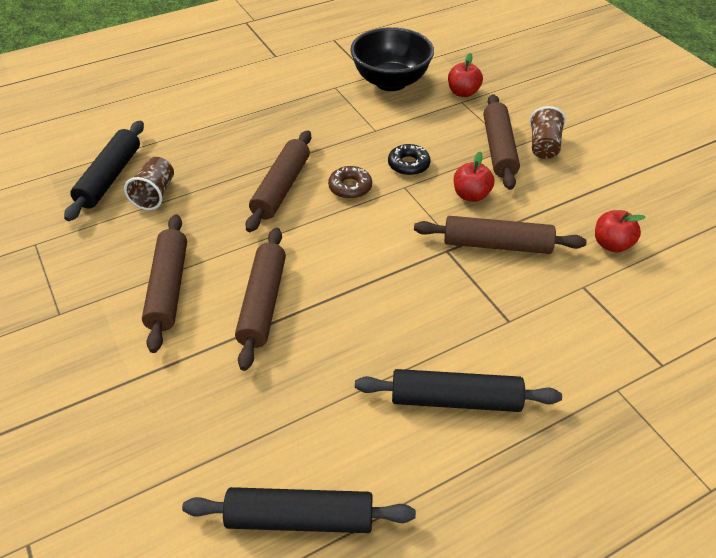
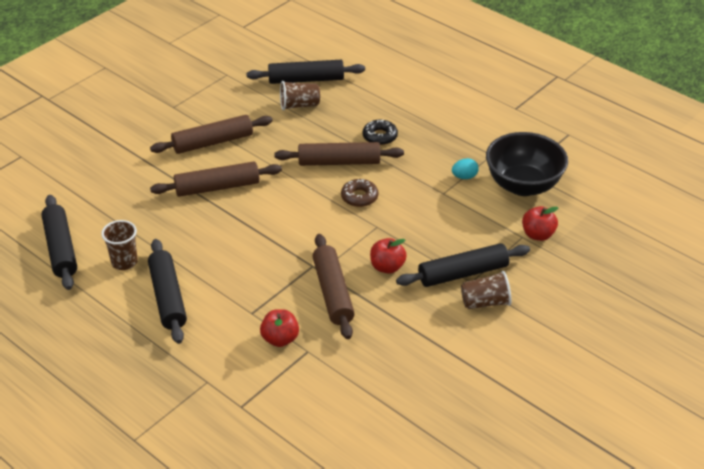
camera: 70 degrees right, 5 degrees down
black donut [388,144,431,176] -> black donut moved to [362,120,398,145]
brown rolling pin [484,94,520,190] -> black rolling pin [396,243,530,287]
red apple [595,210,645,253] -> red apple moved to [260,309,299,347]
none -> brown cup [101,220,138,270]
none -> turquoise egg [452,158,479,179]

